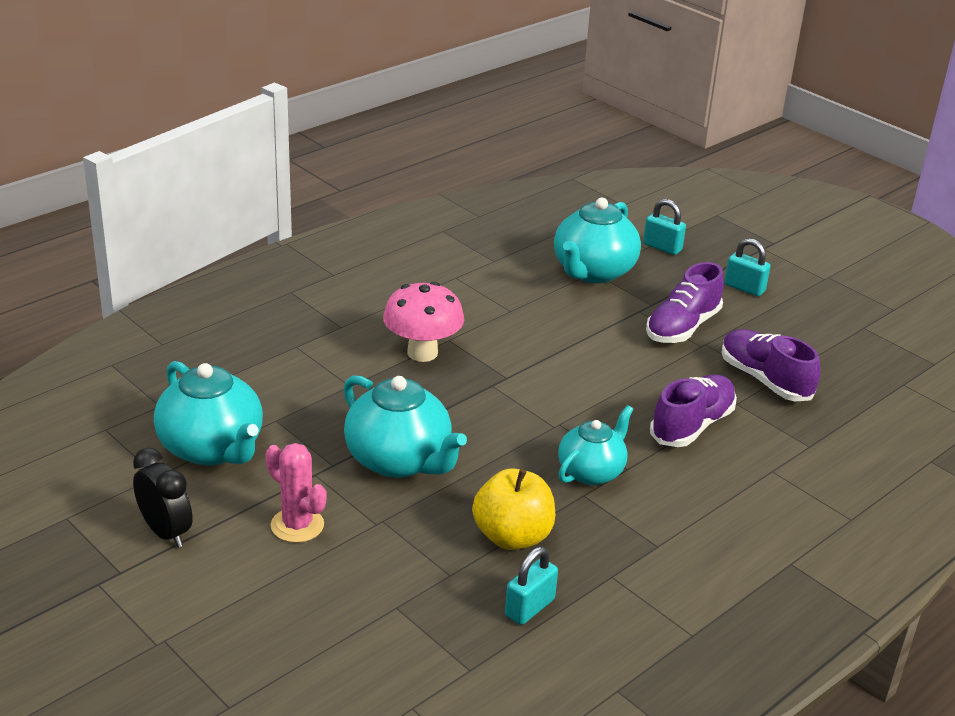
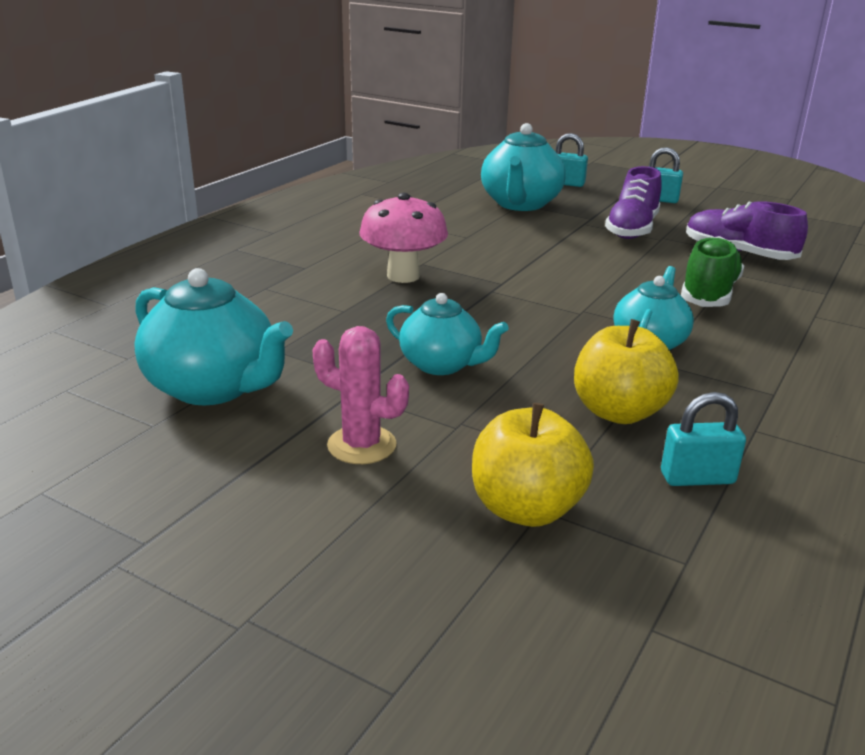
camera: 15 degrees left, 5 degrees down
black clock [133,448,193,548] -> none
turquoise teapot [343,375,467,478] -> turquoise teapot [386,293,509,375], size x0.65
turquoise padlock [505,547,558,625] -> turquoise padlock turned 60 degrees clockwise [661,392,746,486]
purple shoe [650,375,737,447] -> green shoe [681,236,744,307]
none -> yellow apple [472,403,594,527]

